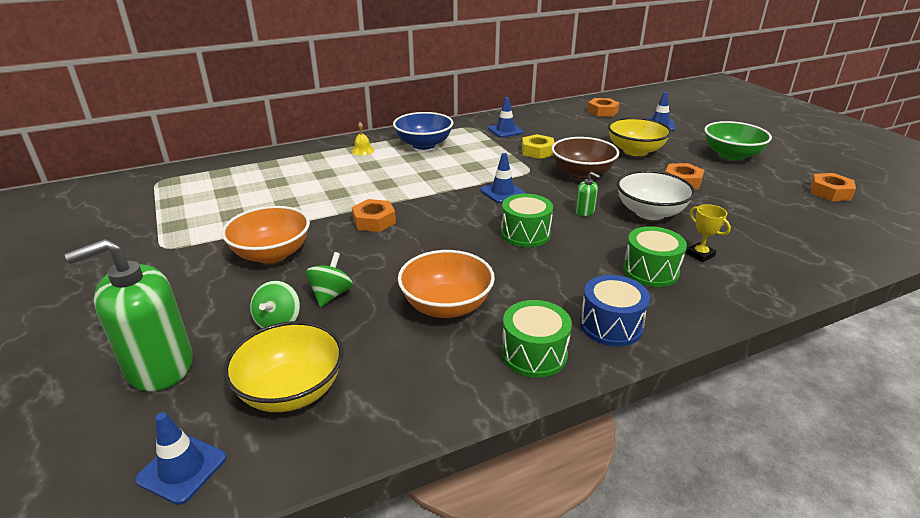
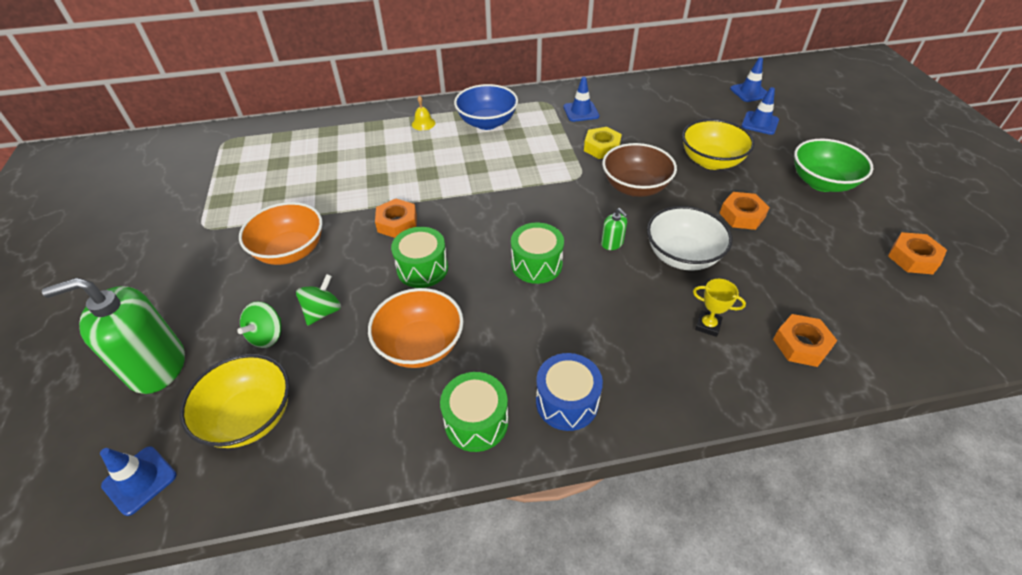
camera: 15 degrees right, 15 degrees up
blue traffic cone [480,153,525,203] -> blue traffic cone moved to [730,57,767,102]
orange nut [587,98,620,117] -> orange nut moved to [773,314,838,367]
green drum [623,226,687,287] -> green drum moved to [391,227,448,288]
yellow trophy [686,204,731,262] -> yellow trophy turned 45 degrees counterclockwise [693,279,746,337]

